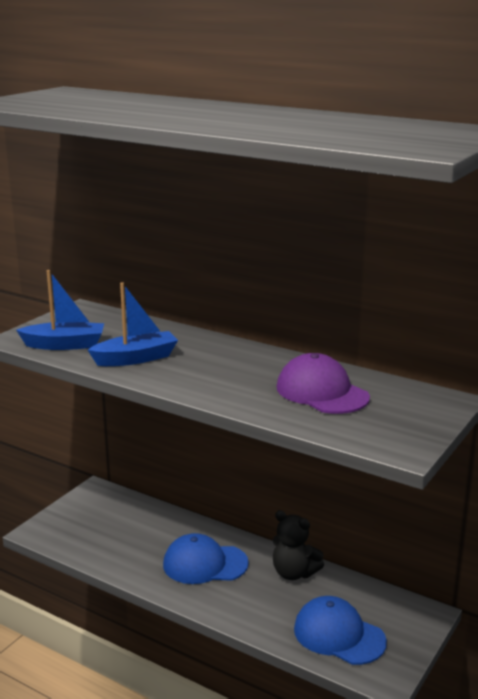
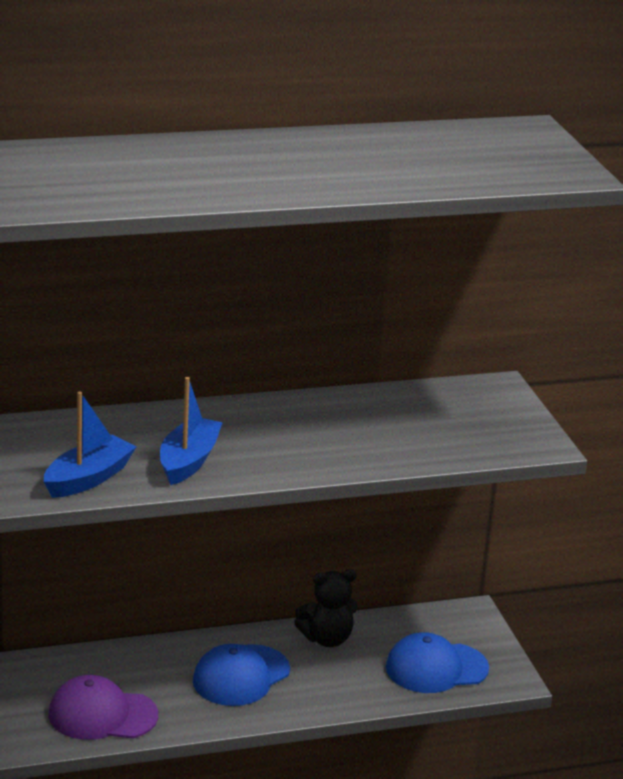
camera: 50 degrees left, 5 degrees up
purple cap [277,353,370,414] -> purple cap moved to [48,675,158,740]

